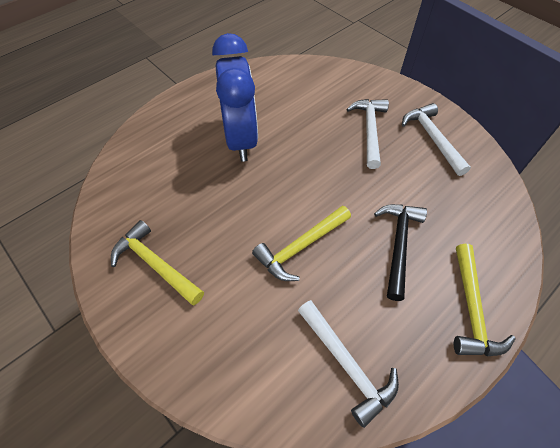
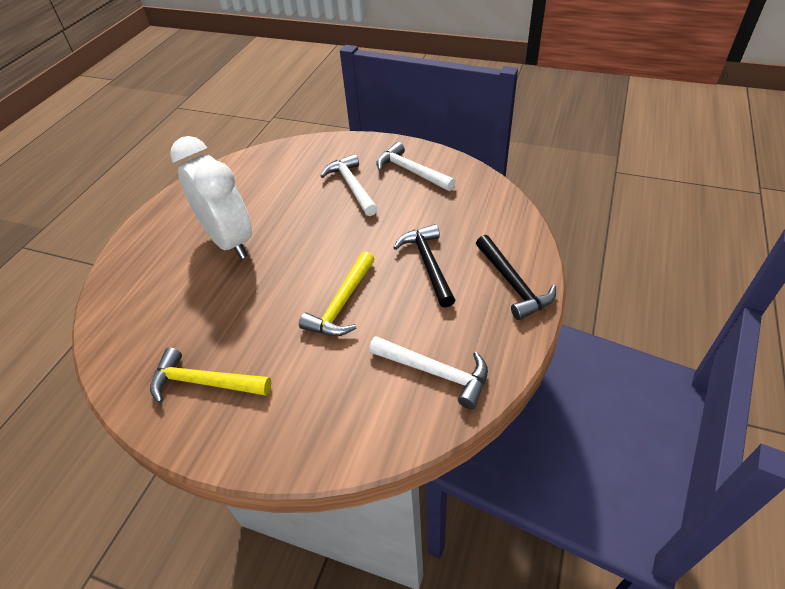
camera: 25 degrees left, 10 degrees down
blue clock [212,33,258,162] -> white clock [170,136,252,259]
yellow hammer [454,244,516,356] -> black hammer [476,235,556,320]

